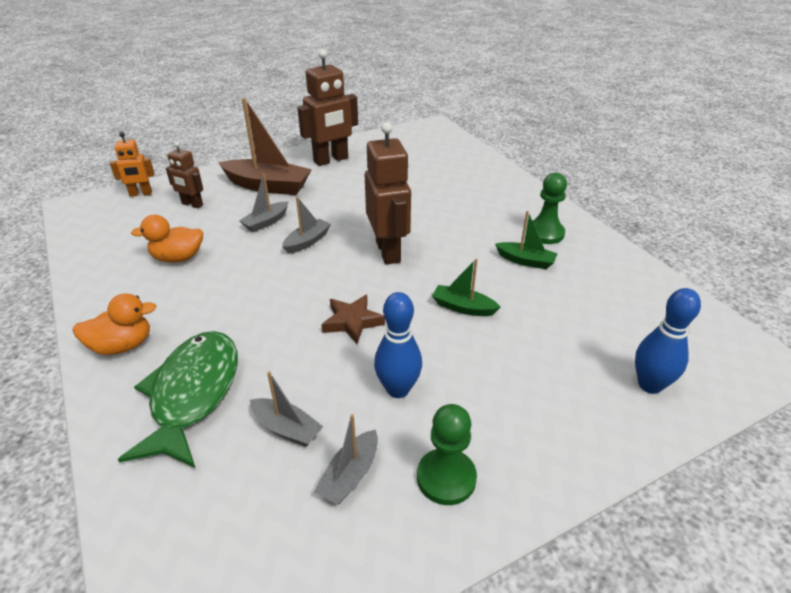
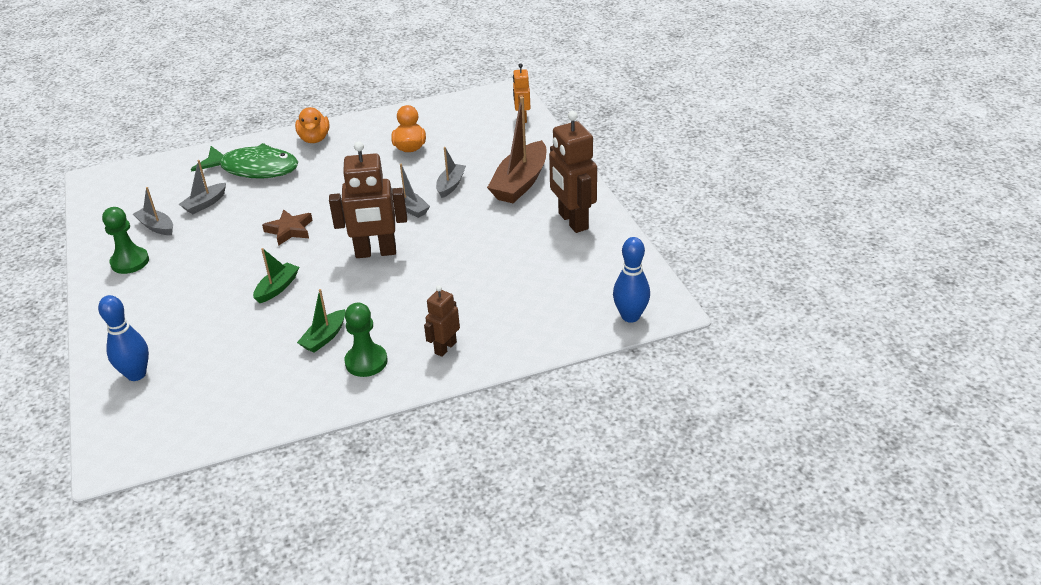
camera: 100 degrees right, 0 degrees up
brown robot [166,141,203,208] -> brown robot moved to [424,285,460,357]
grey boat [239,174,289,232] -> grey boat turned 60 degrees clockwise [436,147,466,198]
blue bowling pin [374,292,422,398] -> blue bowling pin moved to [613,237,650,323]

